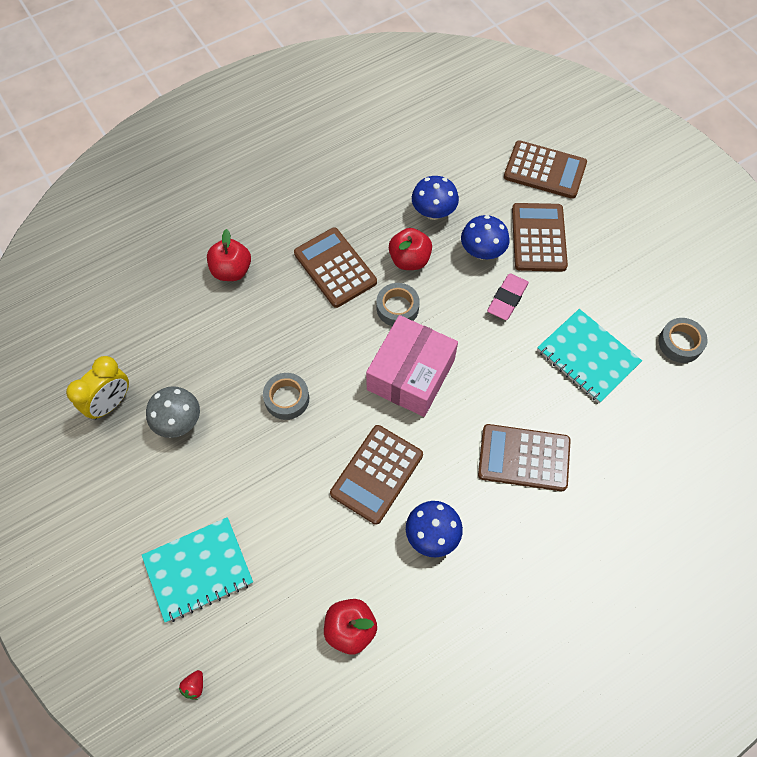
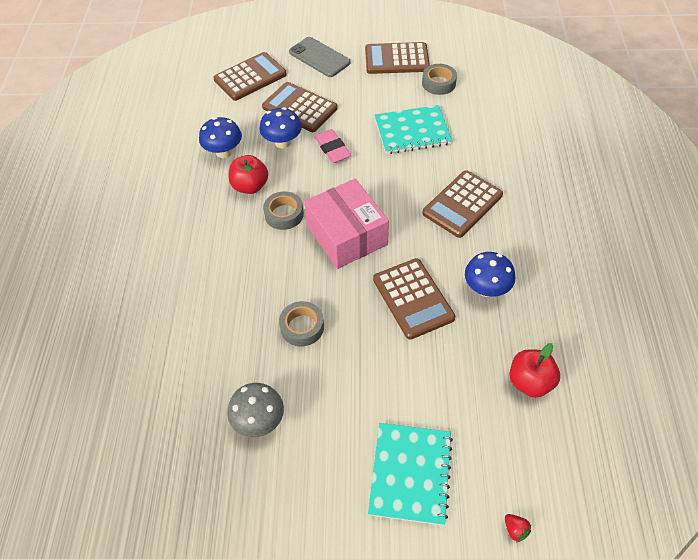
camera: 55 degrees left, 10 degrees down
yellow clock [66,356,129,420] -> none
red apple [207,229,251,281] -> none
brown calculator [294,228,377,308] -> brown calculator moved to [365,42,430,74]
none -> grey phone [289,37,351,77]

